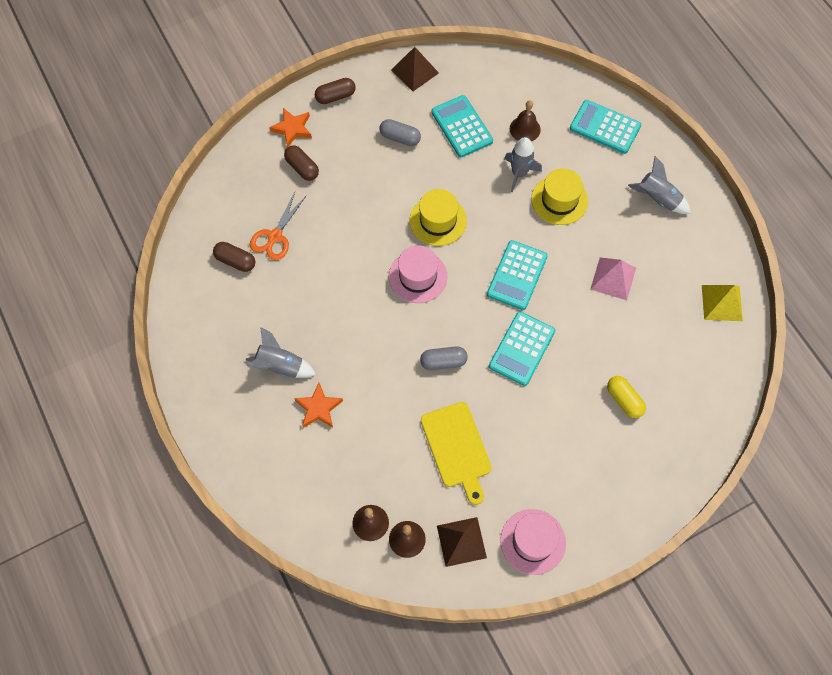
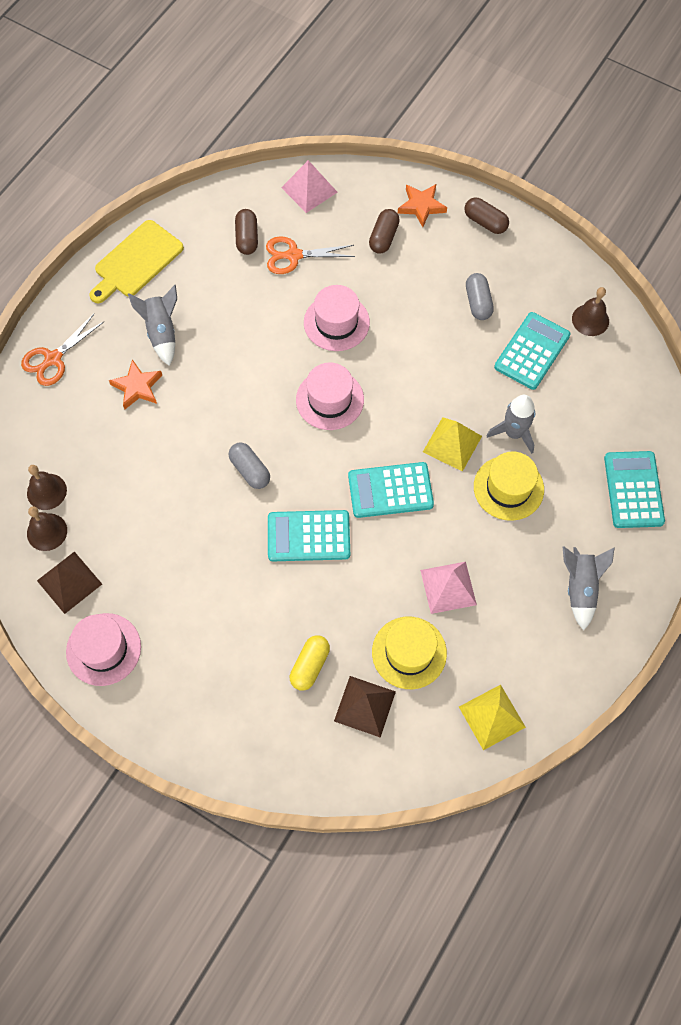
camera: 60 degrees right, 0 degrees up
brown pyramid [391,47,439,91] -> brown pyramid moved to [334,676,396,738]
yellow hat [409,189,467,246] -> yellow hat moved to [372,617,447,689]
yellow cutting board [421,402,492,505] -> yellow cutting board moved to [89,220,184,303]
brown bell [510,100,541,141] -> brown bell moved to [572,287,609,336]
none -> orange scissors [21,314,104,386]
none -> pink pyramid [281,160,337,213]
none -> pink hat [304,285,370,351]
none -> yellow pyramid [423,417,482,472]

